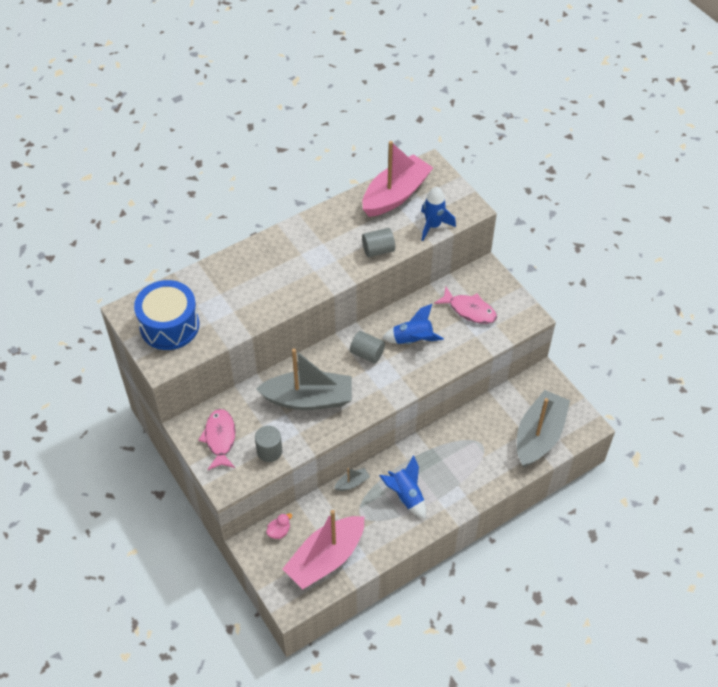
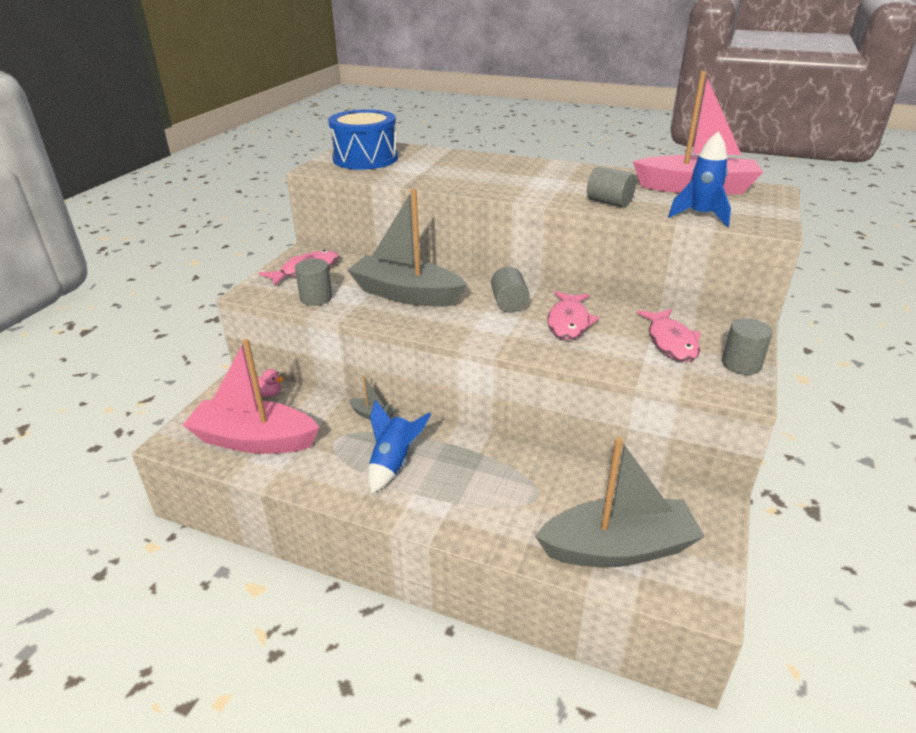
camera: 55 degrees right, 20 degrees down
grey boat [256,349,352,410] -> grey boat turned 150 degrees clockwise [348,188,467,307]
blue rocket [382,304,444,344] -> pink fish [548,291,599,340]
none -> grey cylinder [722,318,773,375]

